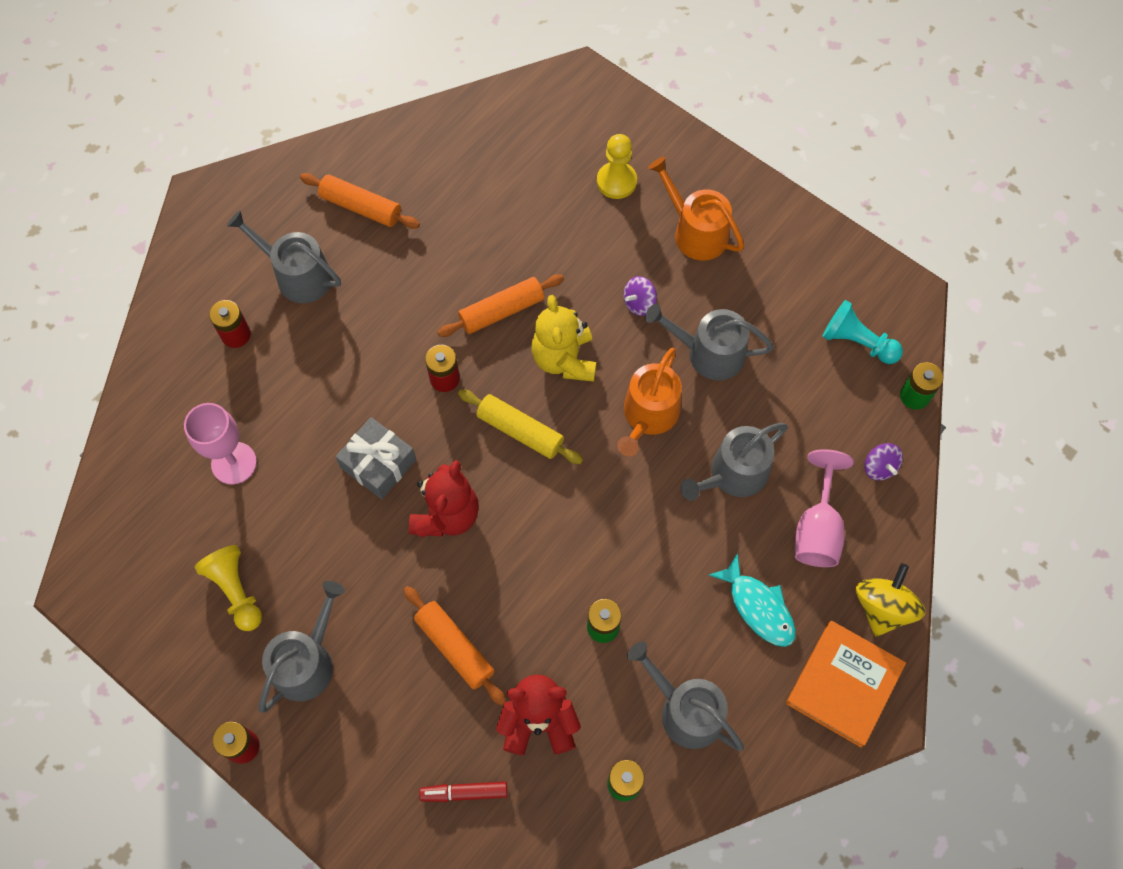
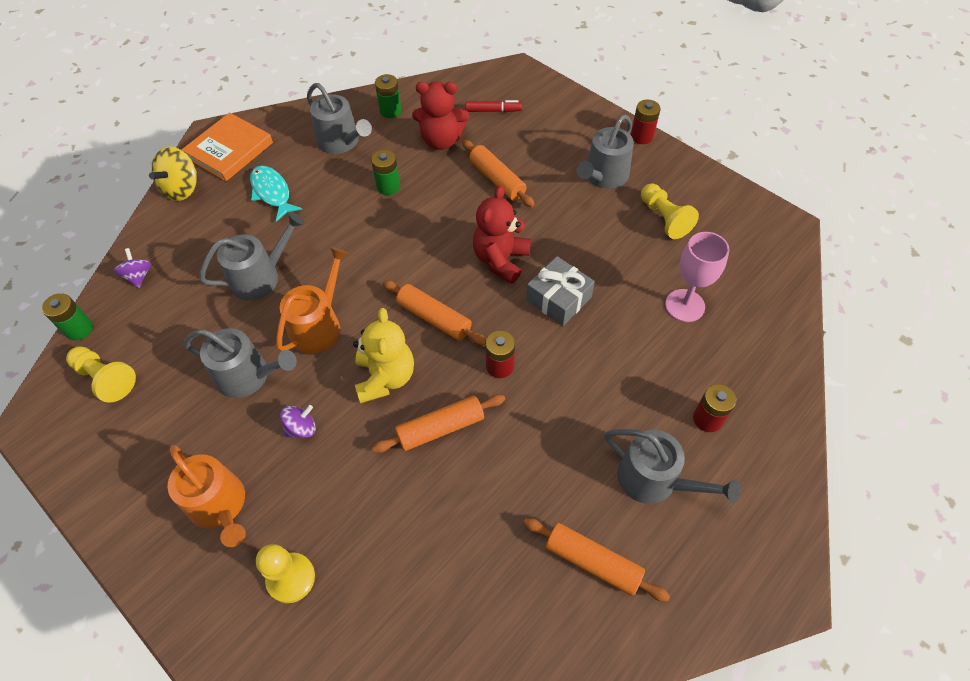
camera: 175 degrees left, 10 degrees down
yellow rolling pin [458,389,583,464] -> orange rolling pin [383,280,486,346]
pink goblet [795,449,854,567] -> none
turquoise pawn [822,300,903,364] -> yellow pawn [66,346,136,403]

